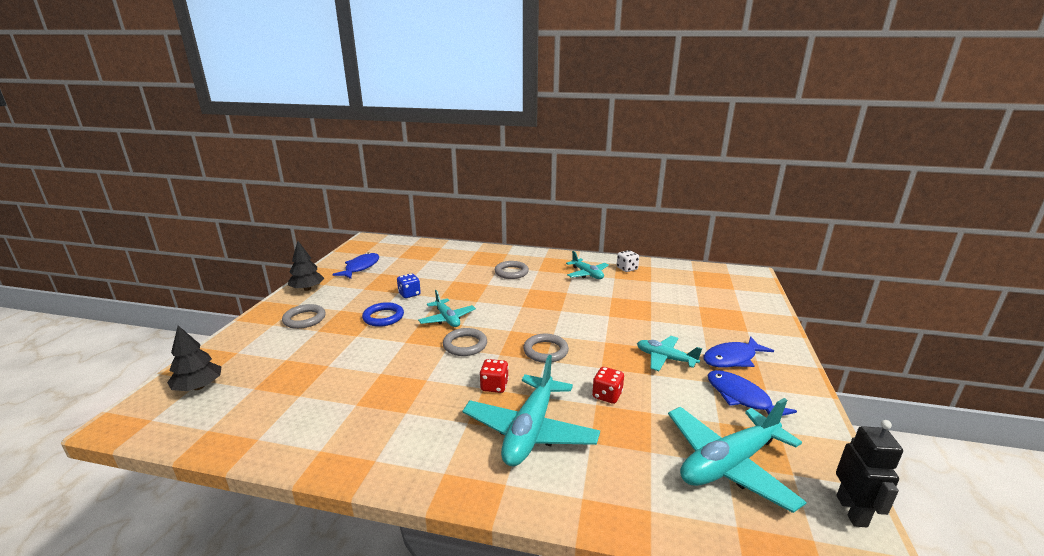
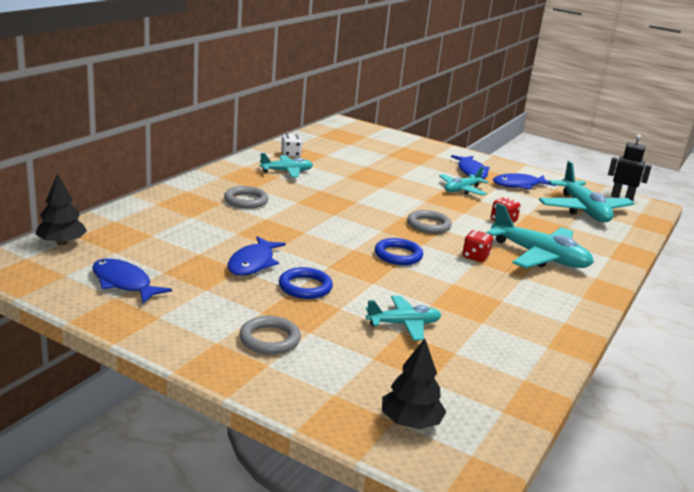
camera: 75 degrees left, 0 degrees up
black tree [288,241,324,291] -> black tree moved to [35,173,87,245]
blue dice [397,274,421,298] -> blue fish [228,236,286,276]
turquoise plane [418,290,476,327] -> turquoise plane moved to [366,296,441,341]
grey ring [443,328,487,356] -> blue ring [375,238,423,265]

